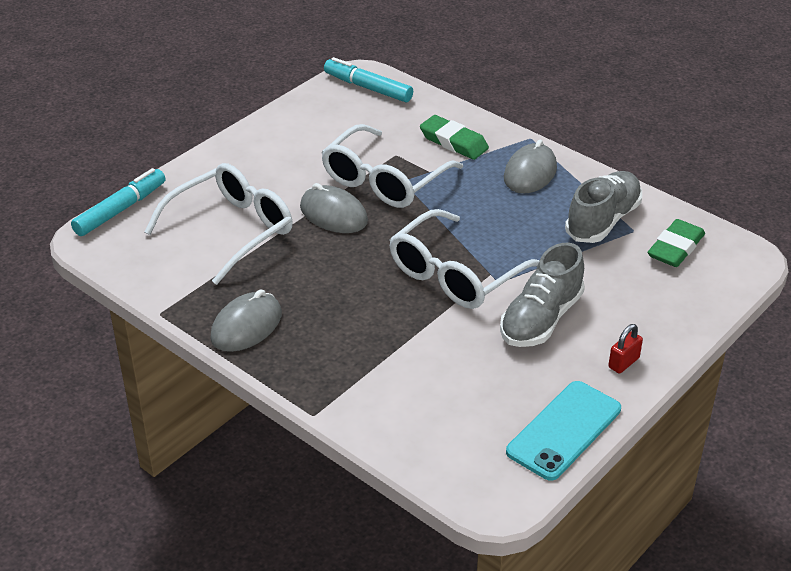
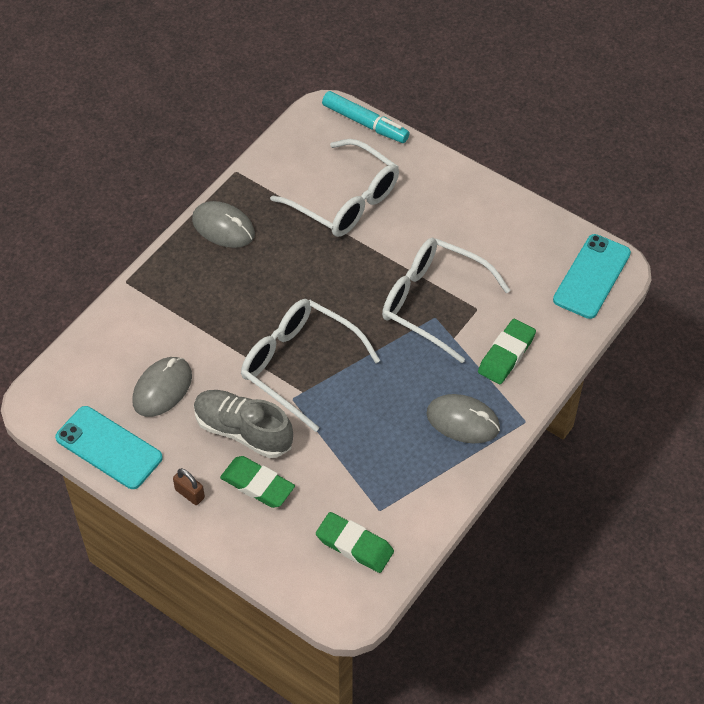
camera: 85 degrees right, 15 degrees up
grey mouse [300,183,368,233] -> grey mouse moved to [132,357,192,417]
turquoise marker [324,57,413,102] -> turquoise phone [553,234,631,319]
grey shoe [565,171,642,243] -> none
red padlock [608,324,643,374] -> brown padlock [173,468,205,505]
none -> green eraser [220,456,295,508]

